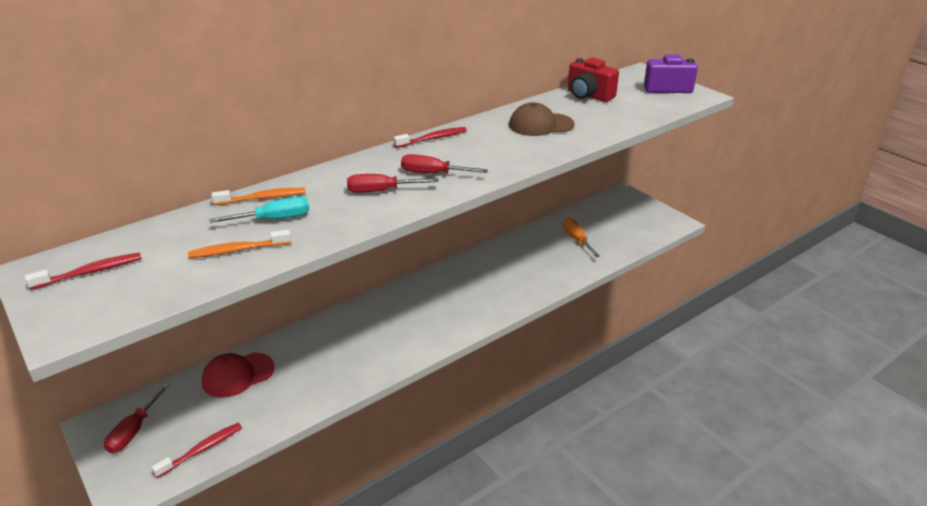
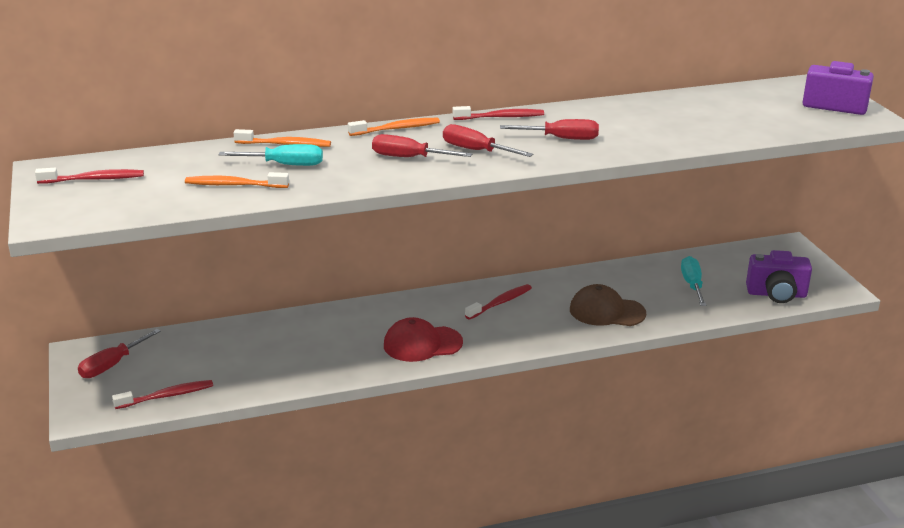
camera: 20 degrees right, 5 degrees down
red cap [202,353,274,398] -> red cap moved to [384,317,463,362]
brown cap [509,102,575,136] -> brown cap moved to [570,284,646,326]
orange screwdriver [563,218,600,257] -> turquoise screwdriver [681,256,706,306]
red camera [568,57,619,102] -> none
none -> orange toothbrush [348,118,440,136]
none -> red toothbrush [465,284,532,320]
none -> red screwdriver [500,119,599,140]
none -> purple camera [746,250,812,303]

